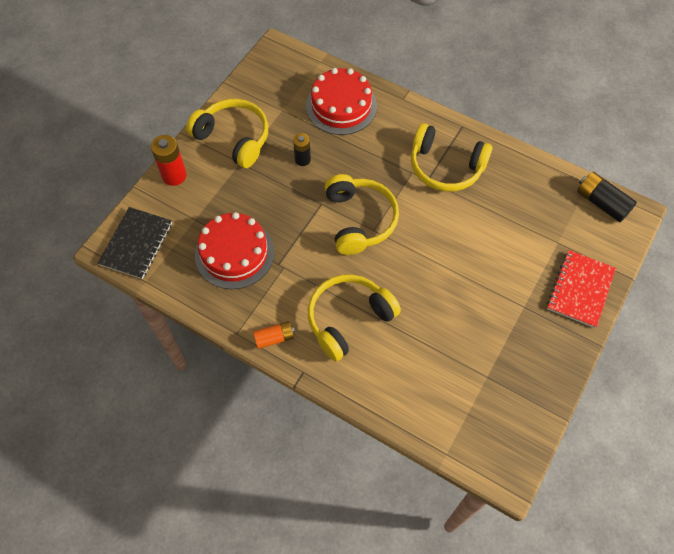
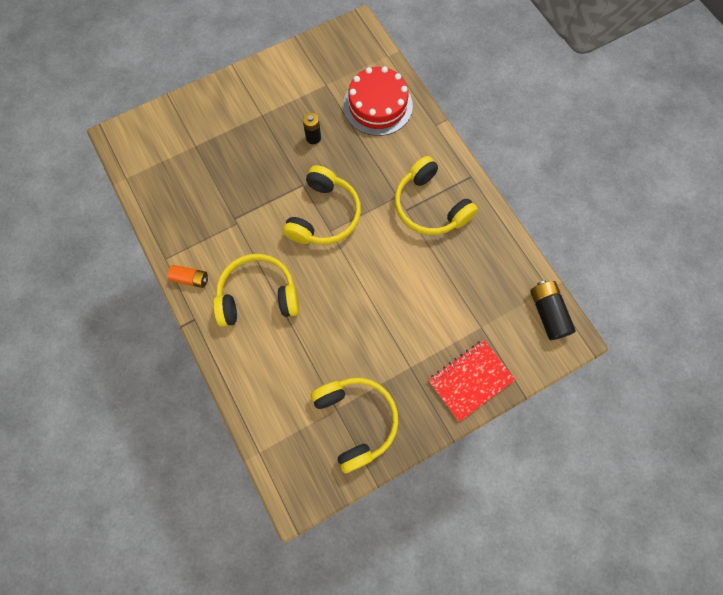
camera: 30 degrees right, 10 degrees up
black notebook [98,207,172,279] -> none
red battery [151,135,187,186] -> none
yellow headphones [186,99,268,168] -> yellow headphones moved to [311,378,398,473]
red cake [195,212,274,289] -> none

